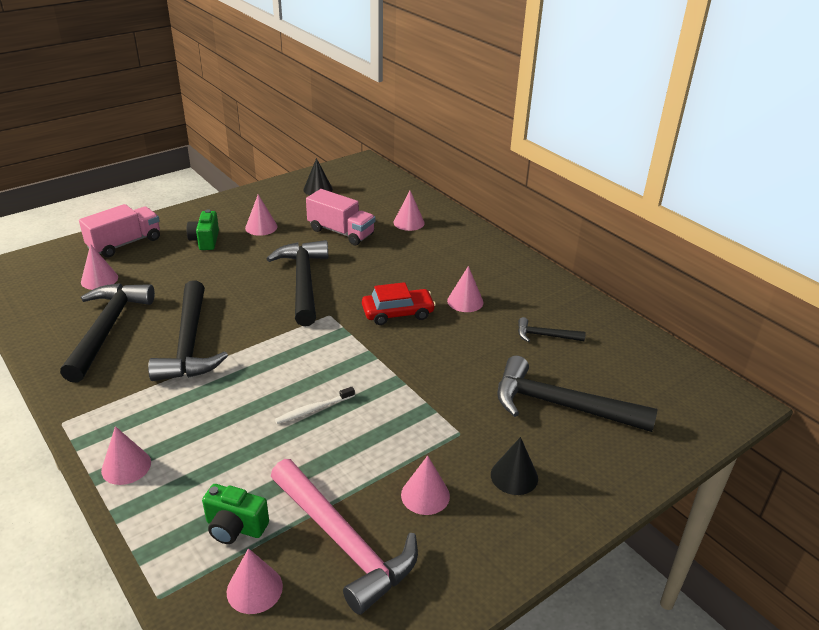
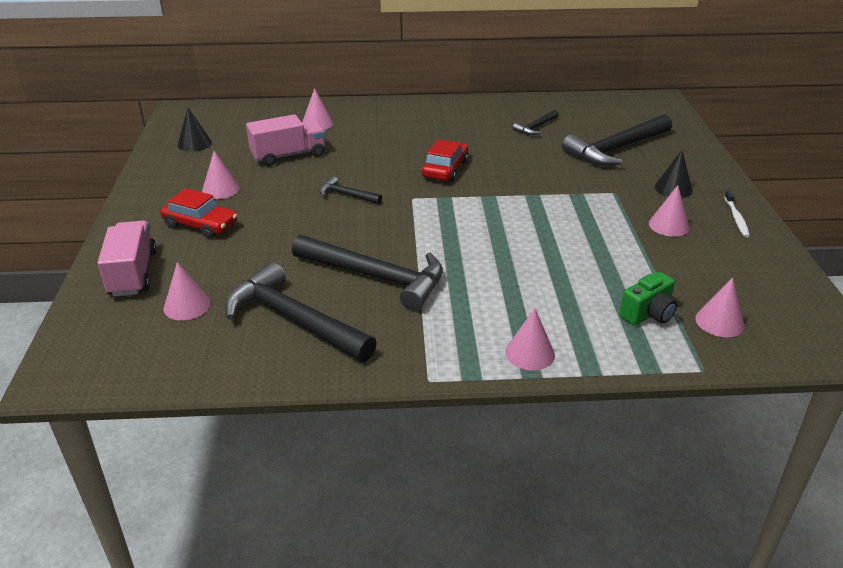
camera: 55 degrees left, 0 degrees up
green camera [186,209,219,250] -> red car [160,188,237,238]
black hammer [266,240,328,326] -> black hammer [320,176,382,204], size x0.48
pink hammer [271,459,418,615] -> none
white toothbrush [275,387,355,424] -> white toothbrush moved to [724,190,750,238]
pink cone [447,266,484,312] -> none

